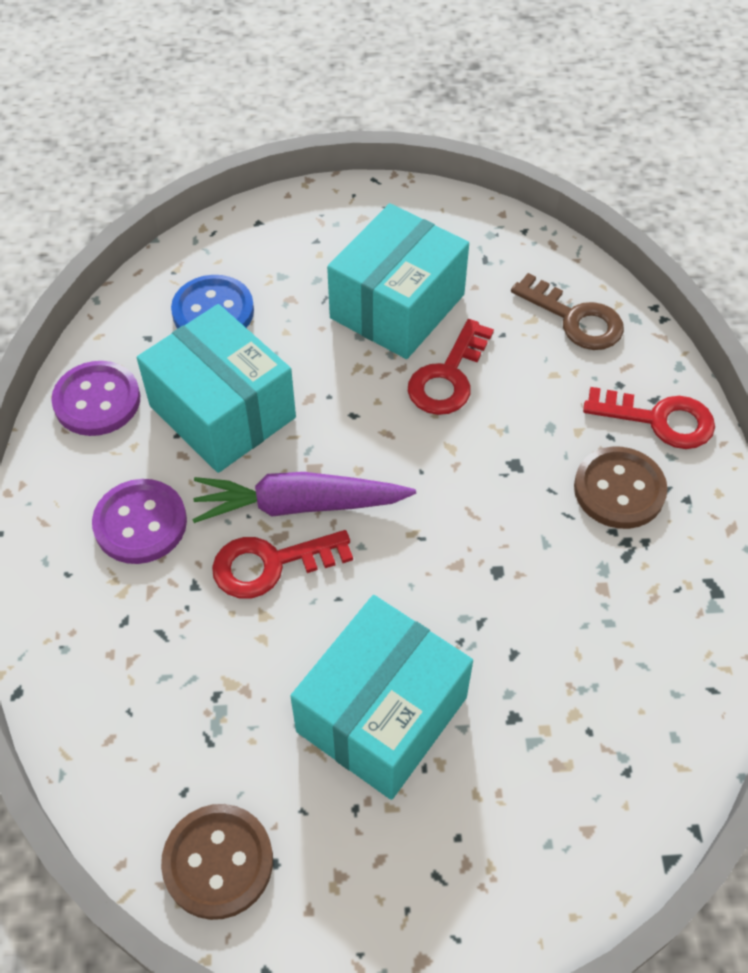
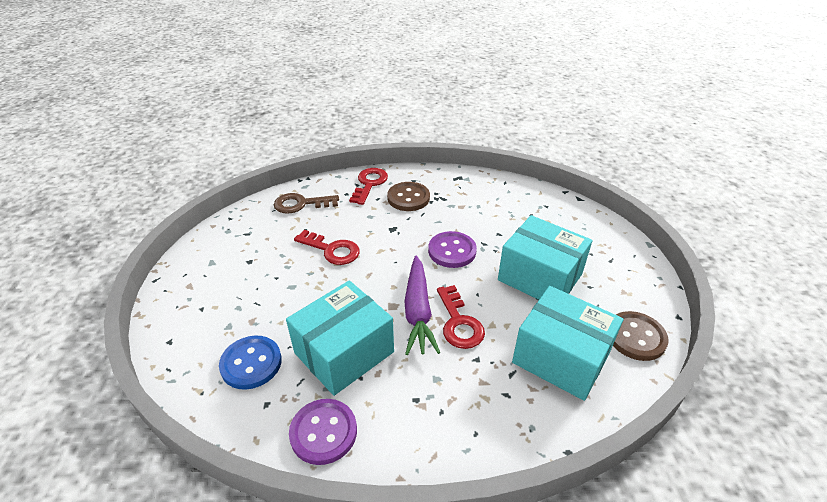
camera: 90 degrees left, 15 degrees down
purple button [92,479,187,564] -> purple button moved to [428,231,477,268]
turquoise box [327,203,469,359] -> turquoise box moved to [512,286,623,401]
brown key [511,273,624,350] -> brown key turned 135 degrees counterclockwise [274,193,339,214]

